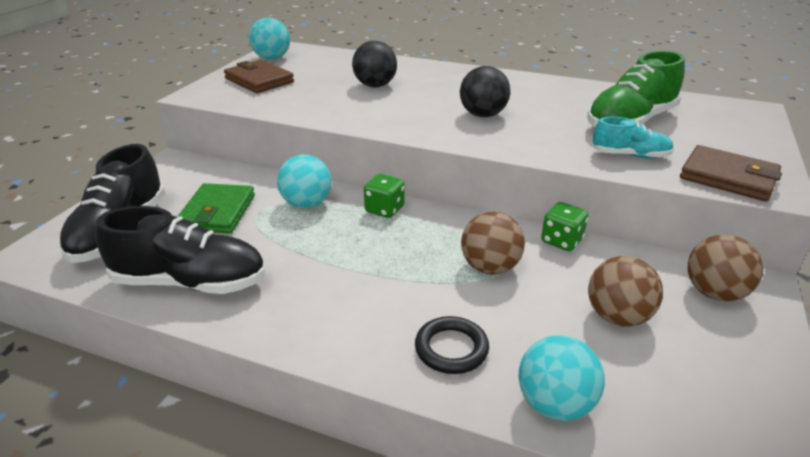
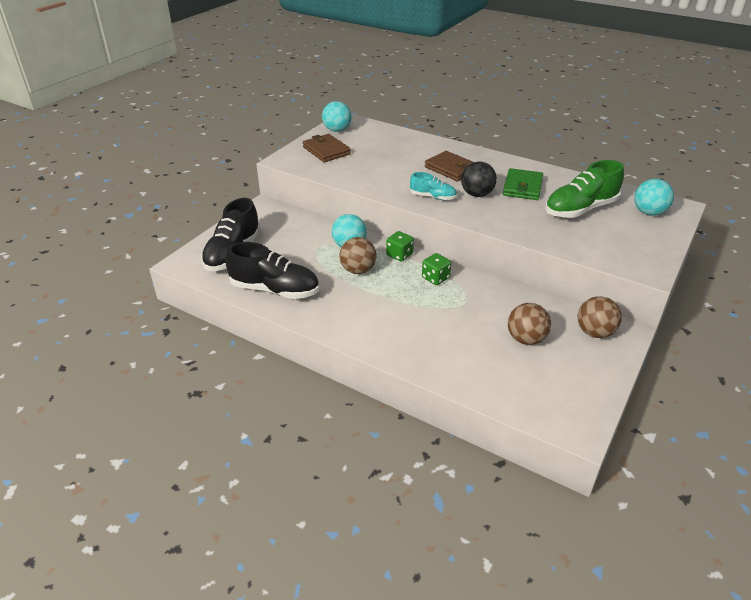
camera: 10 degrees right, 5 degrees up
green wallet [177,183,255,234] -> green wallet moved to [503,168,543,200]
black ball [352,41,397,87] -> none
black ring [415,316,489,374] -> none
brown ball [461,212,525,275] -> brown ball moved to [339,237,376,274]
turquoise ball [518,335,605,421] -> turquoise ball moved to [634,179,674,216]
green dice [541,202,588,251] -> green dice moved to [422,253,451,285]
turquoise shoe [591,117,674,159] -> turquoise shoe moved to [410,172,457,200]
brown wallet [680,145,782,202] -> brown wallet moved to [425,151,474,181]

